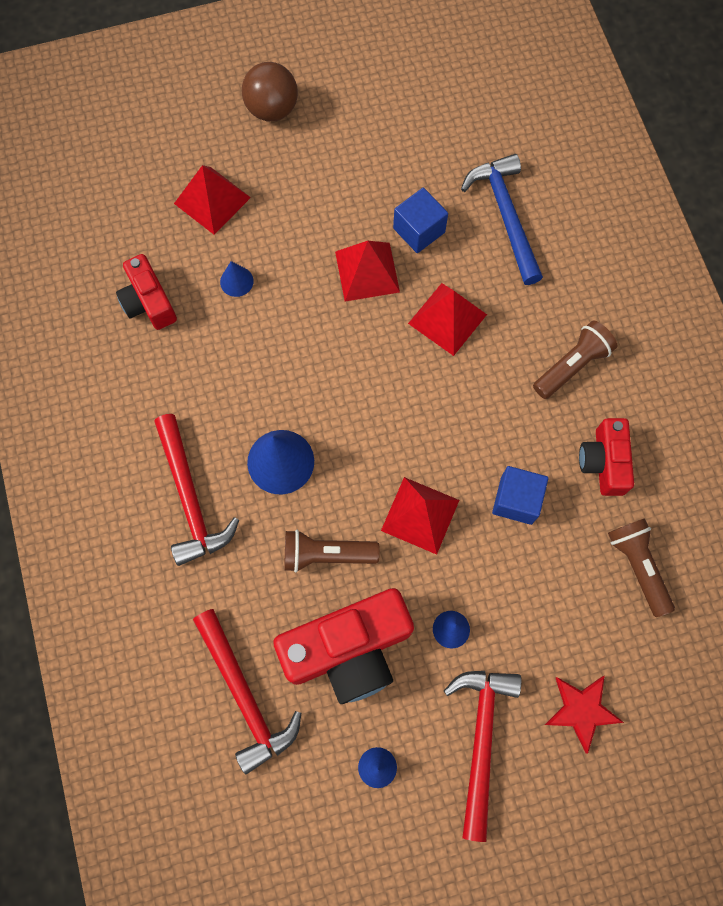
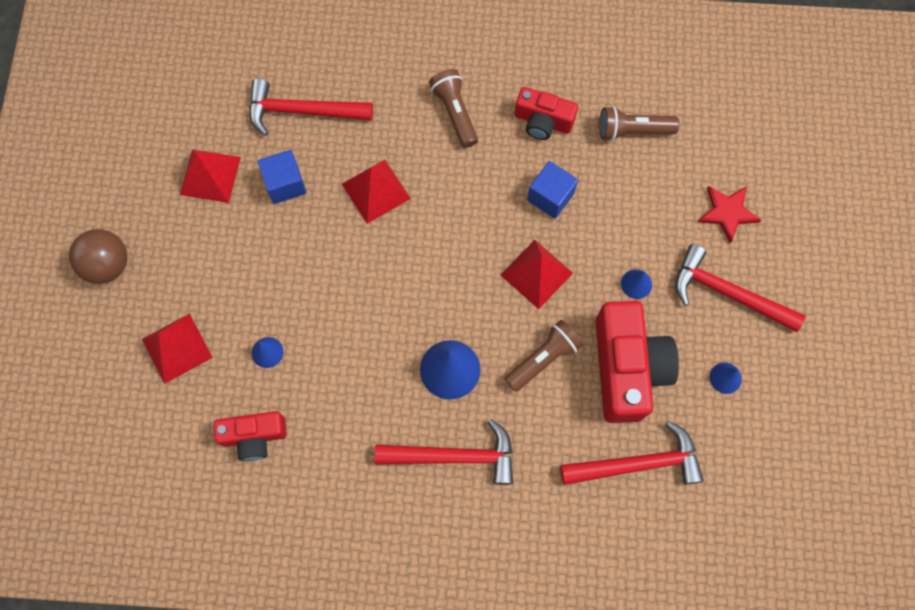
camera: 70 degrees left, 0 degrees up
brown flashlight [285,530,380,572] -> brown flashlight turned 150 degrees counterclockwise [505,320,583,392]
red pyramid [335,241,400,301] -> red pyramid moved to [180,149,241,203]
blue hammer [461,154,543,285] -> red hammer [249,79,373,136]

